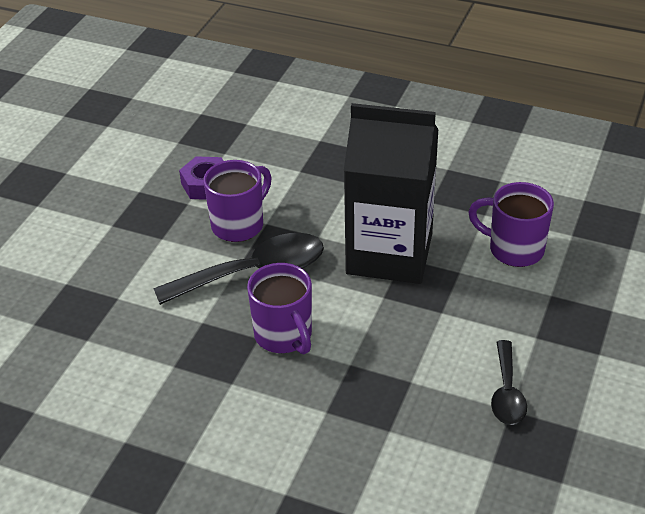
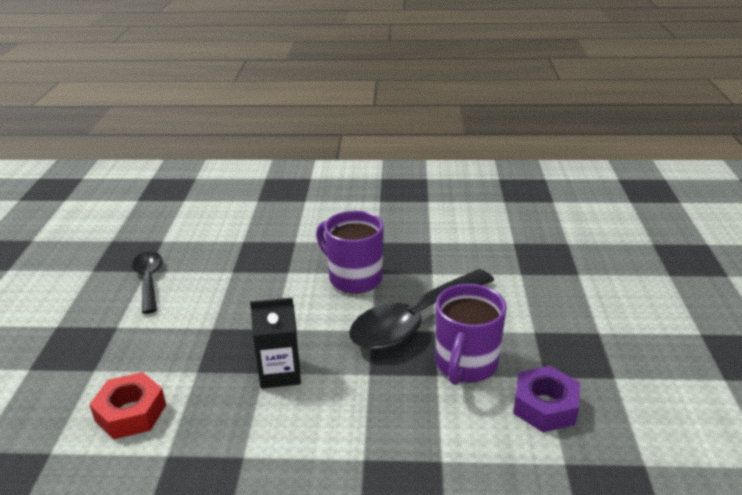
camera: 160 degrees right, 10 degrees down
black carton [344,103,439,284] -> black carton [250,297,301,389], size x0.45
purple mug [468,182,554,267] -> red nut [89,372,166,439]

